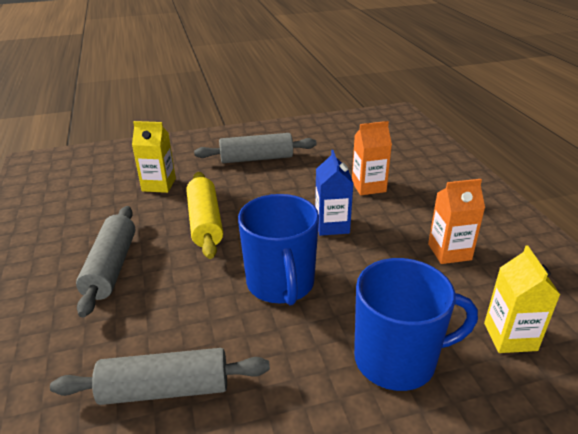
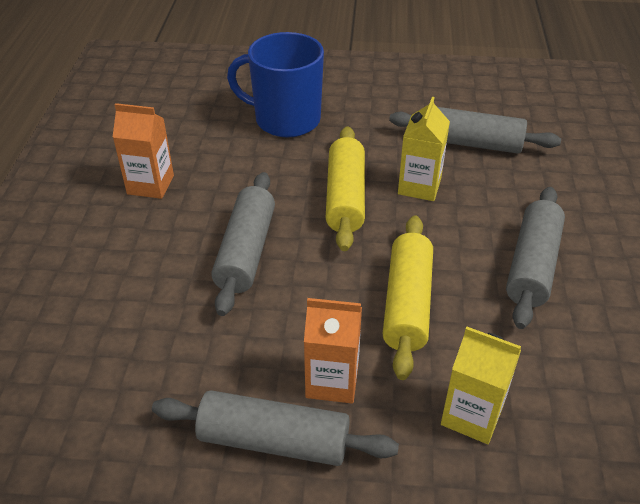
camera: 160 degrees left, 10 degrees up
blue mug [238,194,319,305] -> yellow rolling pin [326,126,365,251]
blue carton [315,150,354,236] -> grey rolling pin [212,172,275,316]
orange carton [352,121,392,195] -> orange carton moved to [304,298,362,403]
yellow carton [484,246,560,353] -> yellow carton moved to [398,97,450,201]

